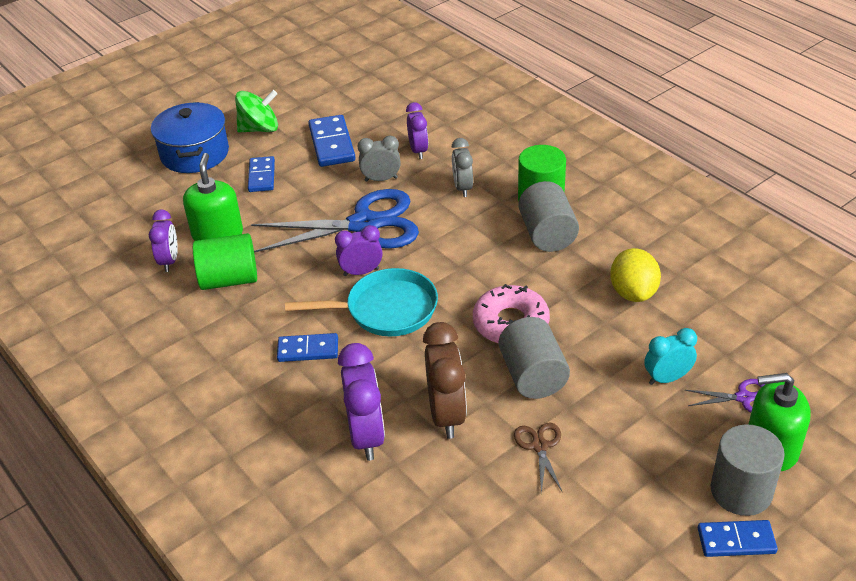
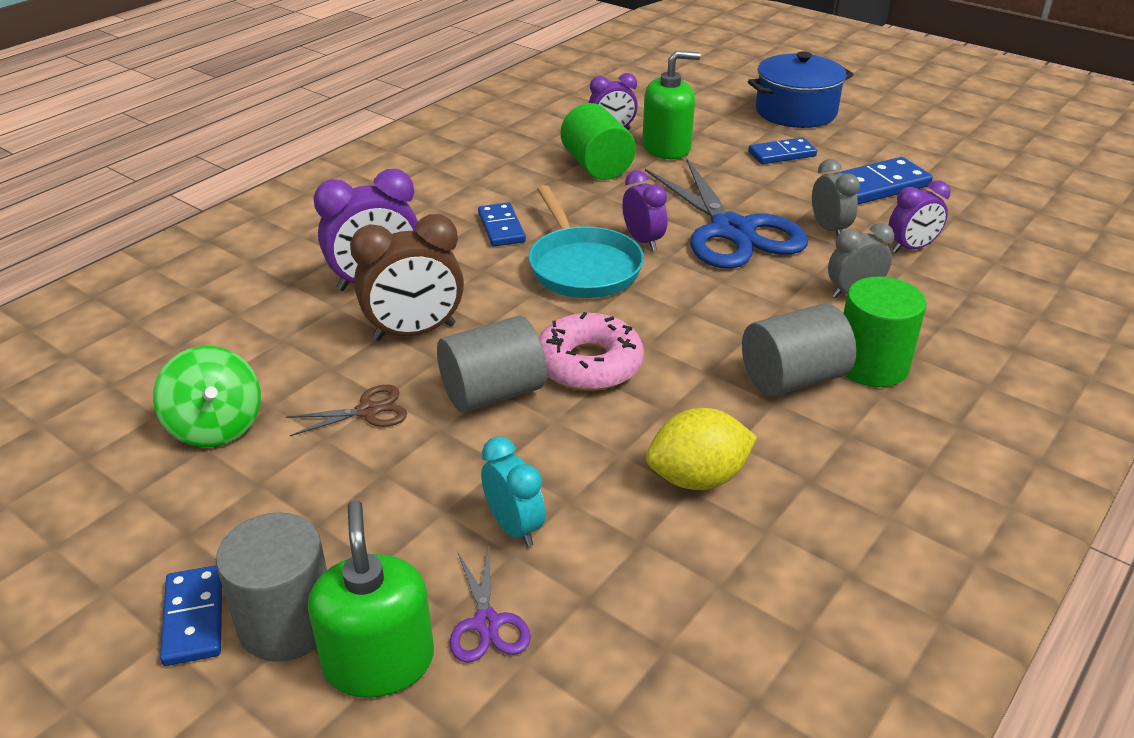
camera: 75 degrees right, 5 degrees down
green spinning top [235,90,278,132] -> green spinning top moved to [153,346,261,447]

